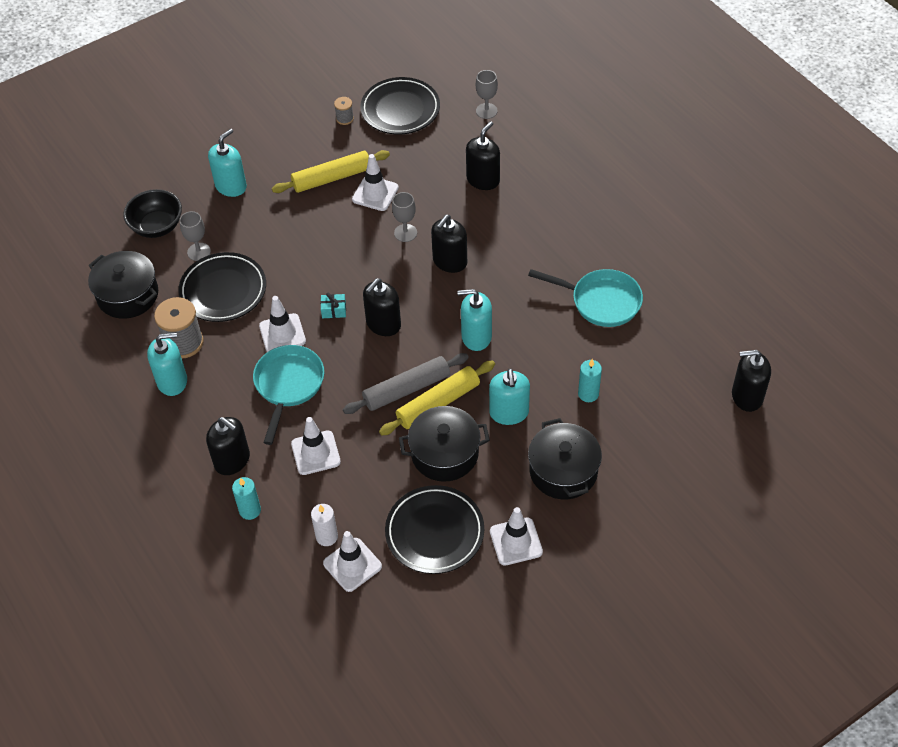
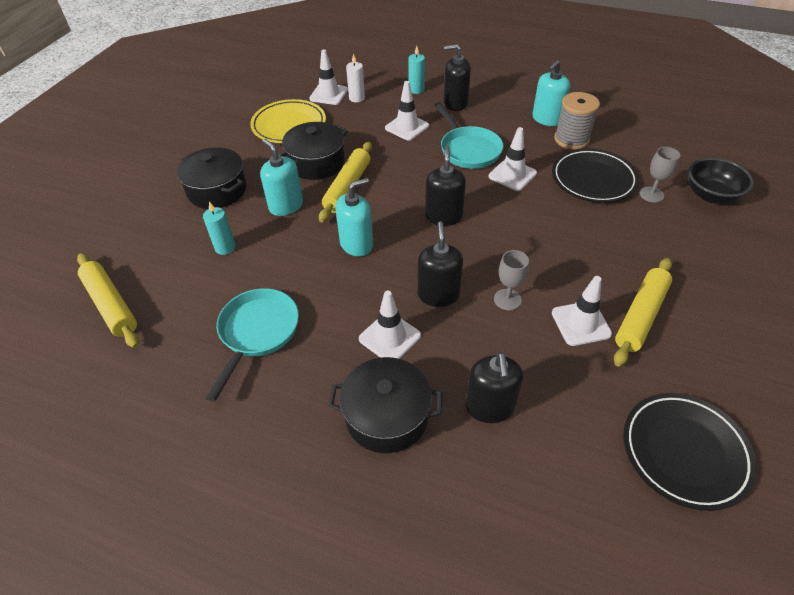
camera: 145 degrees right, 5 degrees down
black pot [88,251,158,319] -> black pot moved to [328,357,443,453]
turquoise soap dispenser [208,129,247,197] -> none
turquoise gift [321,292,346,318] -> none
grey spool [334,97,354,125] -> none
grey rolling pin [343,353,469,414] -> none
black plate [385,485,484,574] -> yellow plate [250,99,326,143]
grey goblet [476,70,498,119] -> none
white traffic cone [490,507,543,566] -> white traffic cone moved to [359,290,421,359]
turquoise pan [528,269,643,327] -> turquoise pan turned 120 degrees clockwise [206,288,299,402]
black soap dispenser [732,350,771,412] -> none
none -> yellow rolling pin [77,253,139,348]

